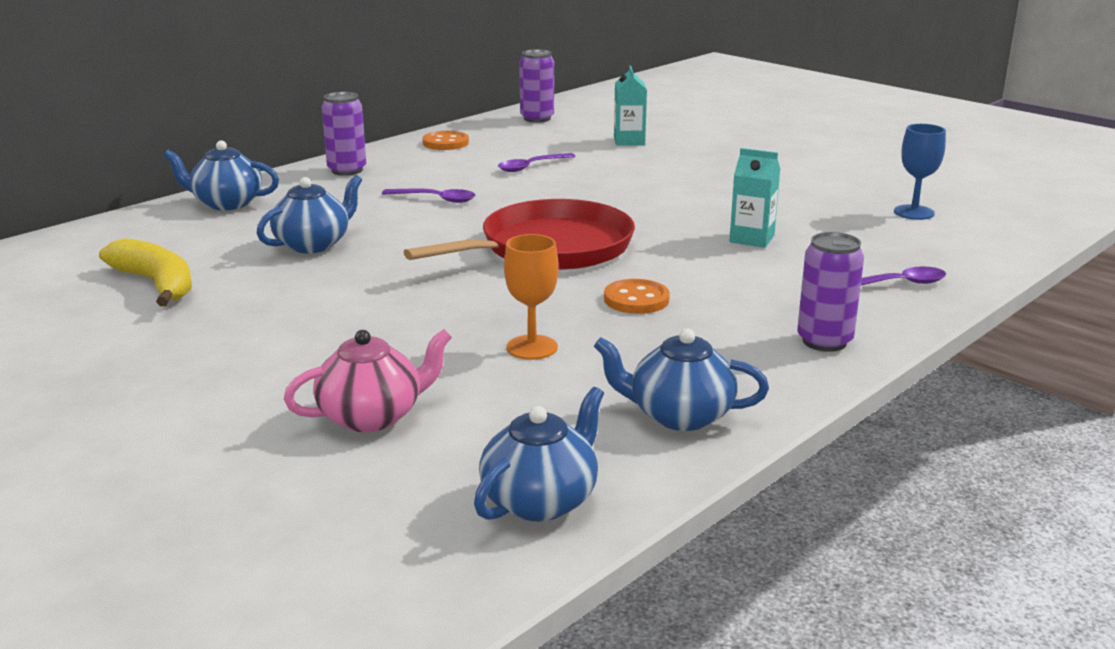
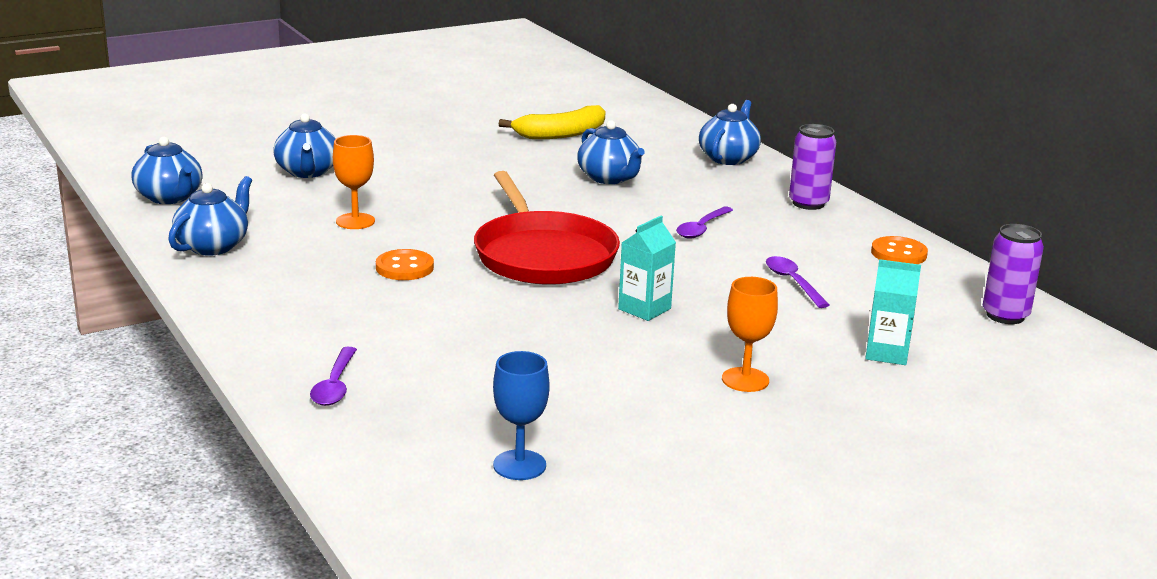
camera: 105 degrees right, 0 degrees up
pink teapot [284,329,452,432] -> blue teapot [273,114,336,178]
turquoise carton [729,148,780,248] -> turquoise carton moved to [618,216,676,321]
purple can [797,232,864,352] -> none
none -> orange goblet [722,277,778,392]

